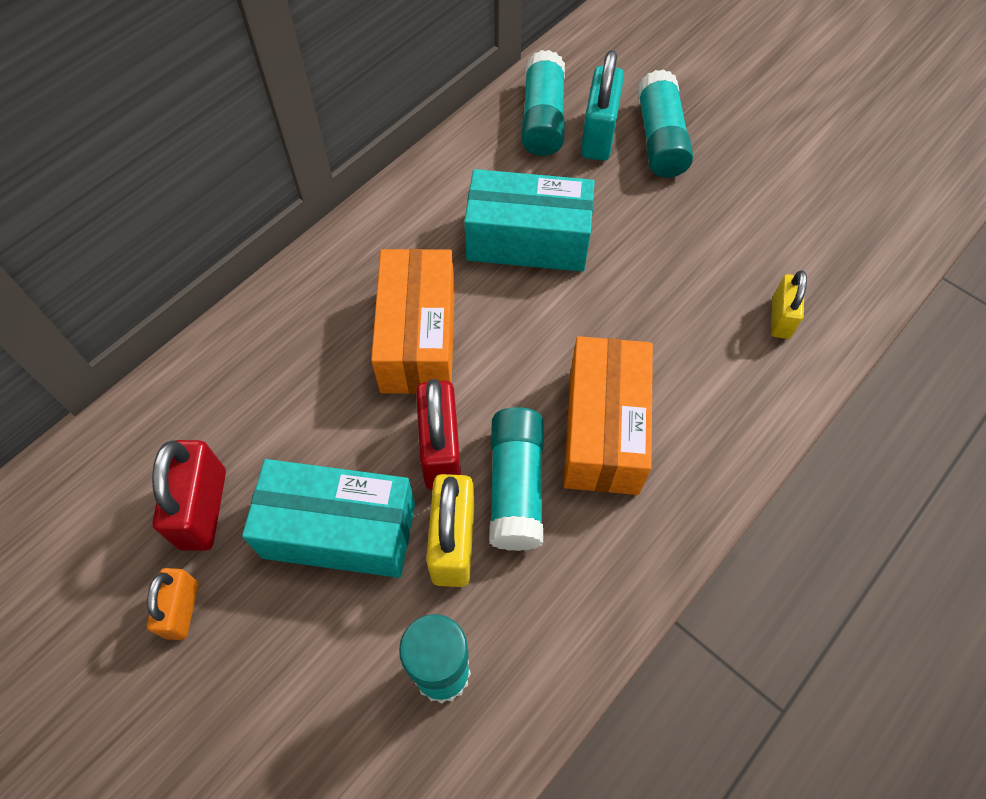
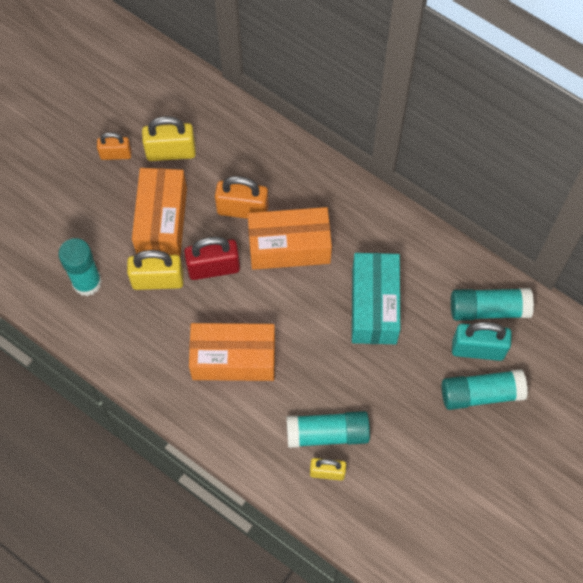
camera: 85 degrees right, 5 degrees up
red padlock [152,440,226,551] -> yellow padlock [142,116,196,161]
turquoise box [242,459,415,578] -> orange box [132,168,187,256]
turquoise glue stick [489,407,544,551] -> turquoise glue stick moved to [286,411,370,448]
none -> orange padlock [215,176,269,219]

